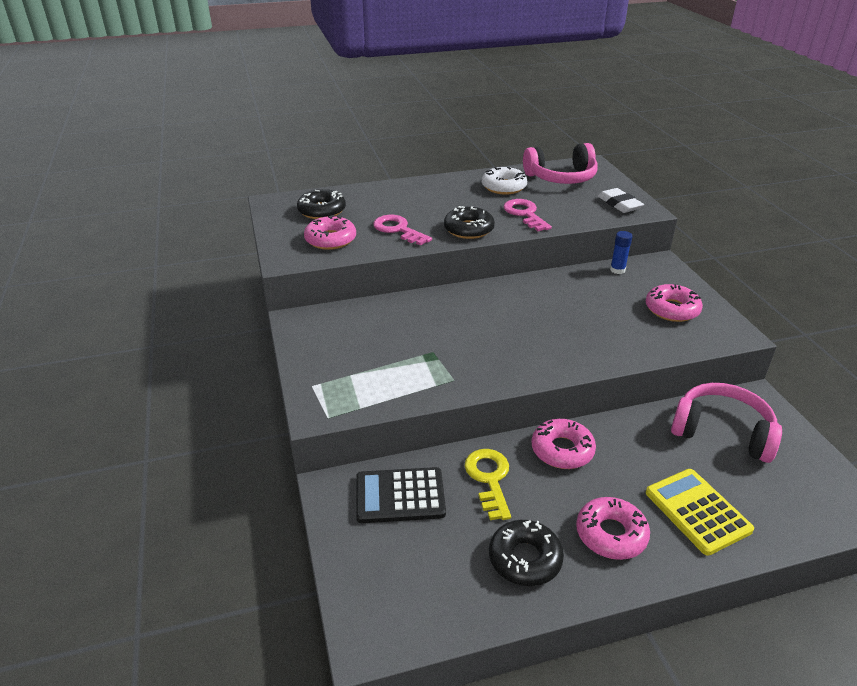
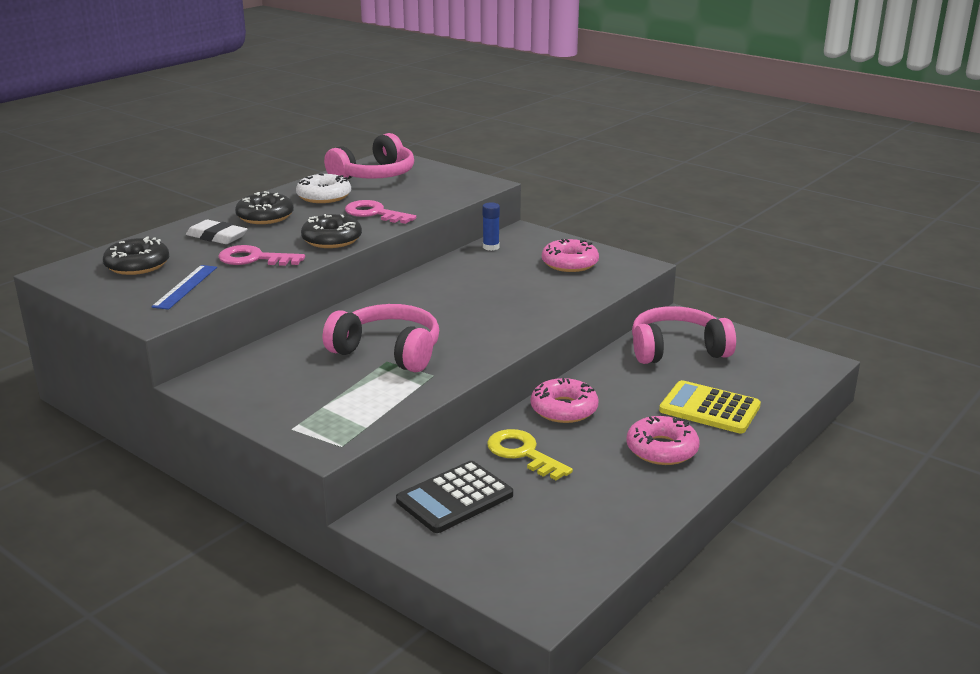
camera: 35 degrees left, 10 degrees down
pink donut [304,215,356,250] -> blue ruler [151,265,217,310]
black donut [489,520,564,586] -> black donut moved to [235,191,294,224]
white eraser [598,188,644,213] -> white eraser moved to [186,220,247,244]
none -> pink headphones [323,304,439,372]

